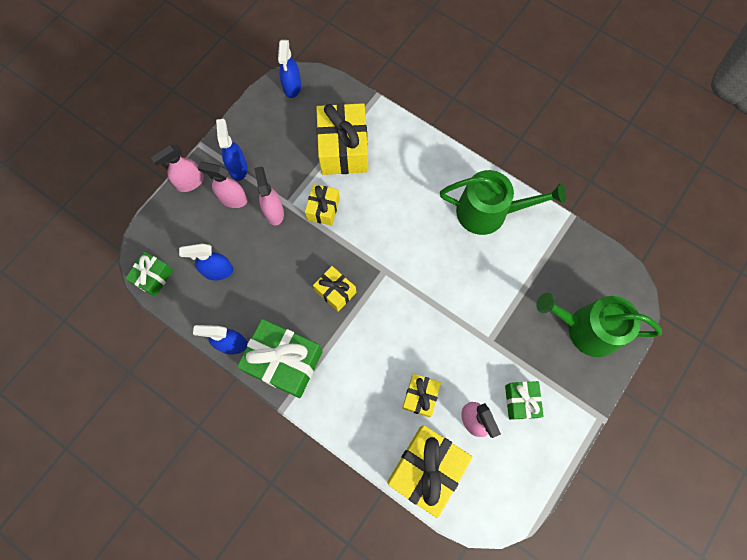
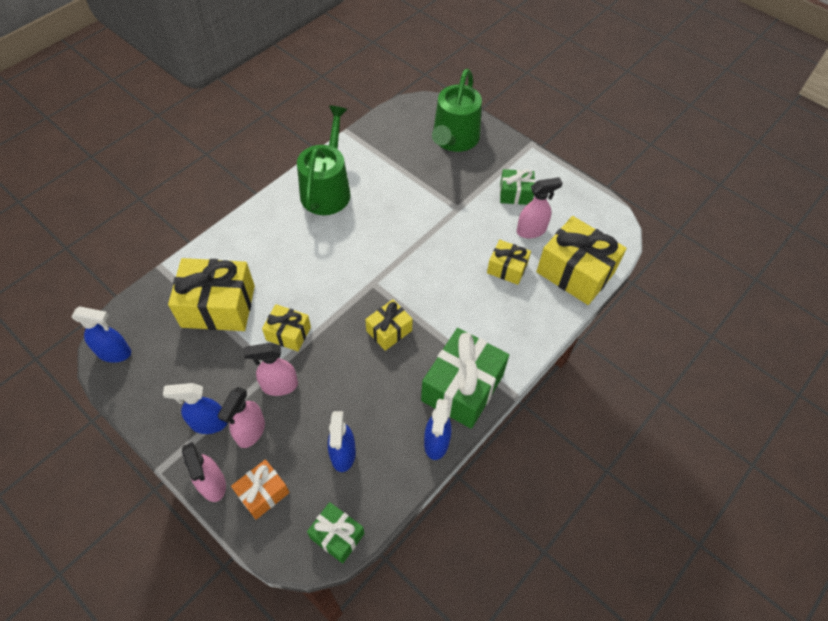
camera: 85 degrees left, 15 degrees down
none -> orange gift [231,459,290,520]

